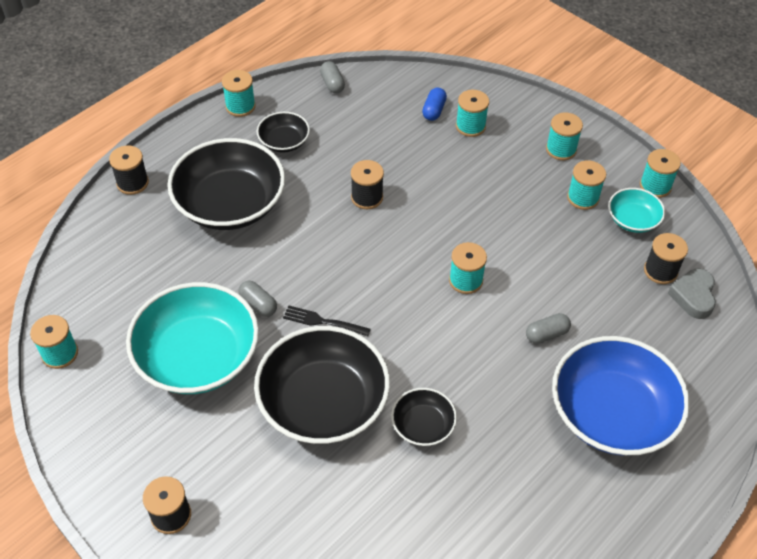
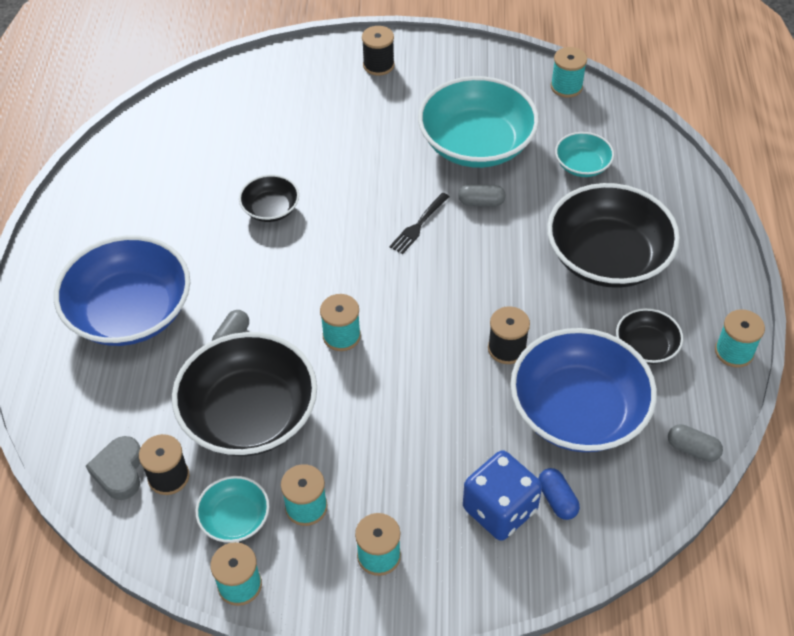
camera: 140 degrees right, 0 degrees up
black spool [109,145,149,195] -> none
black bowl [254,326,390,444] -> black bowl moved to [172,332,317,456]
black fork [283,305,371,337] -> black fork turned 150 degrees clockwise [389,193,449,254]
turquoise spool [456,90,489,137] -> blue dice [463,450,542,541]
grey heart [668,269,716,319] -> grey heart turned 150 degrees counterclockwise [86,436,141,500]
none -> blue bowl [510,328,657,452]
none -> turquoise bowl [555,132,614,177]

